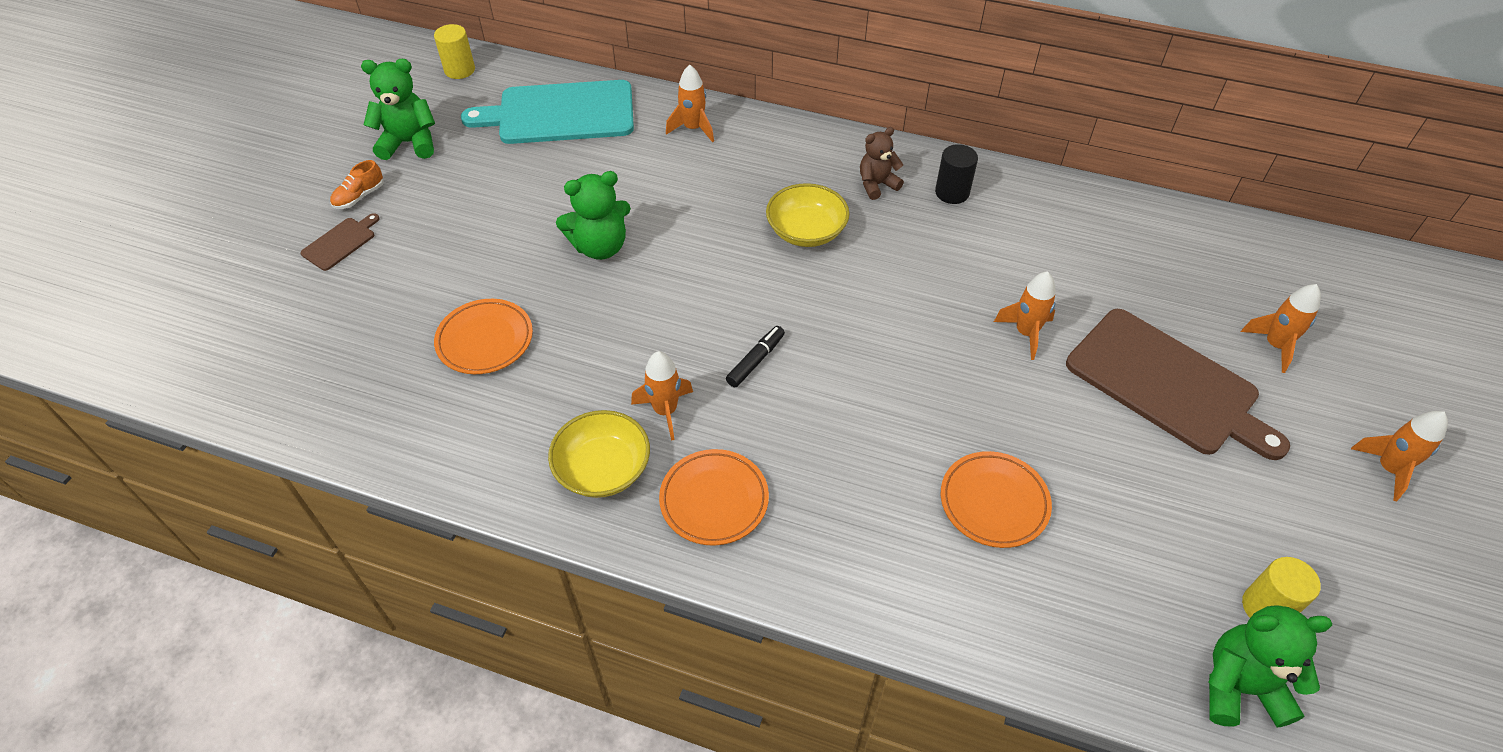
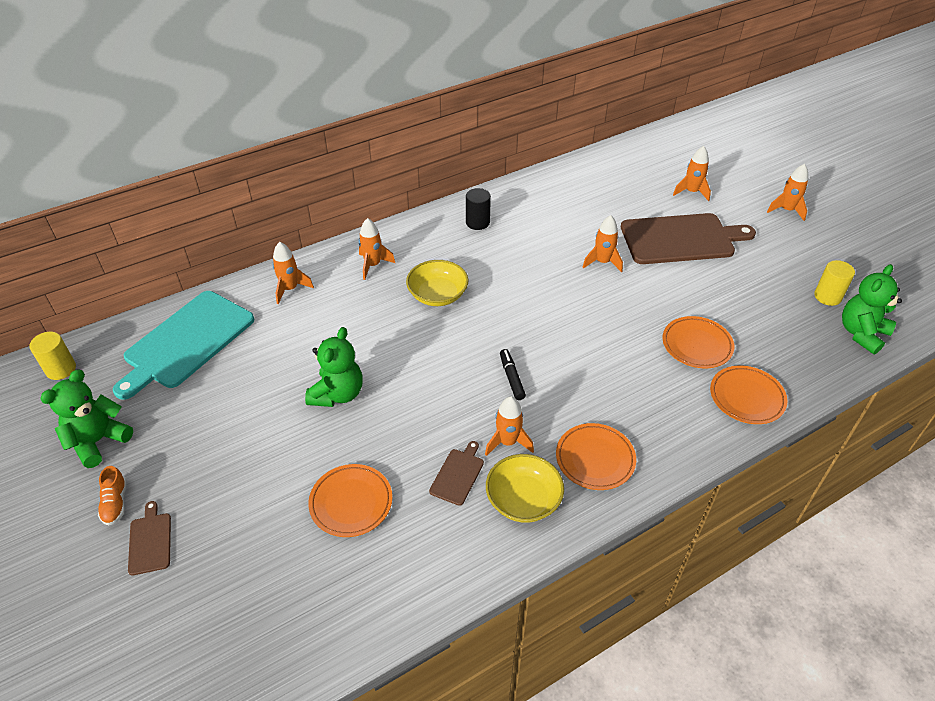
camera: 50 degrees left, 5 degrees down
brown teddy bear [860,127,904,200] -> none
none -> orange rocket [359,218,395,280]
none -> brown cutting board [429,441,484,506]
none -> orange plate [710,366,788,424]

